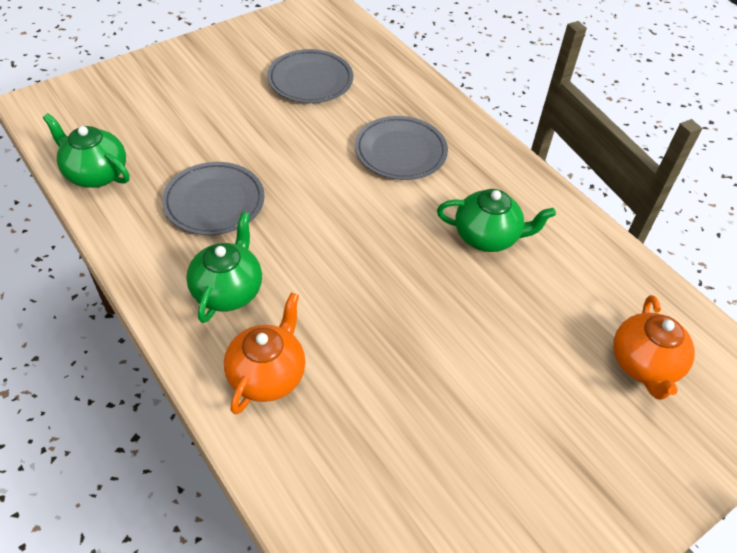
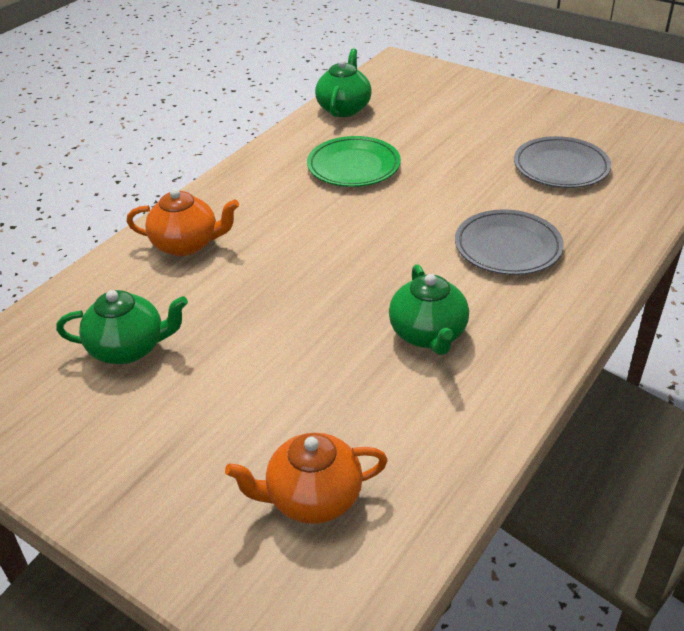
camera: 75 degrees right, 10 degrees down
grey plate [162,162,265,235] -> green plate [307,136,401,187]
green teapot [186,212,262,323] -> green teapot moved to [56,290,188,364]

